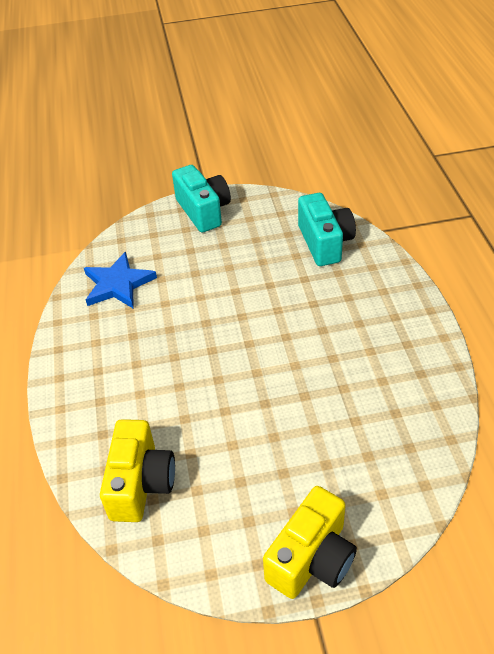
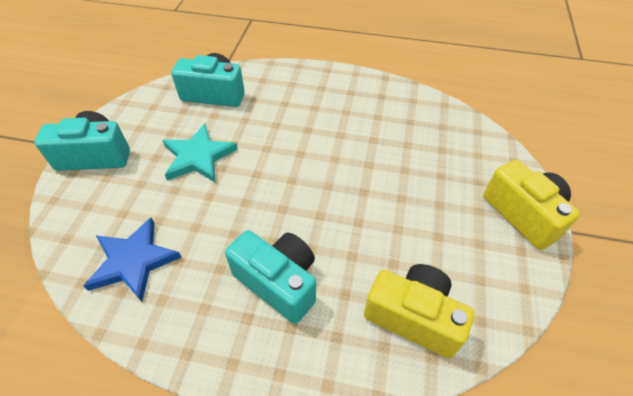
camera: 70 degrees left, 5 degrees up
none -> turquoise star [162,123,238,182]
none -> turquoise camera [225,230,316,324]

